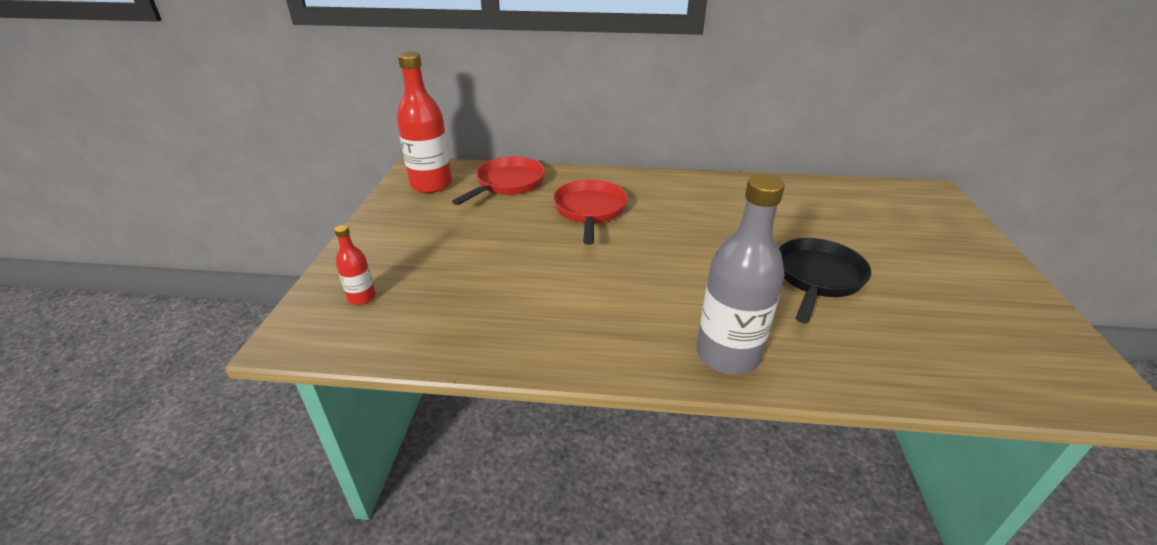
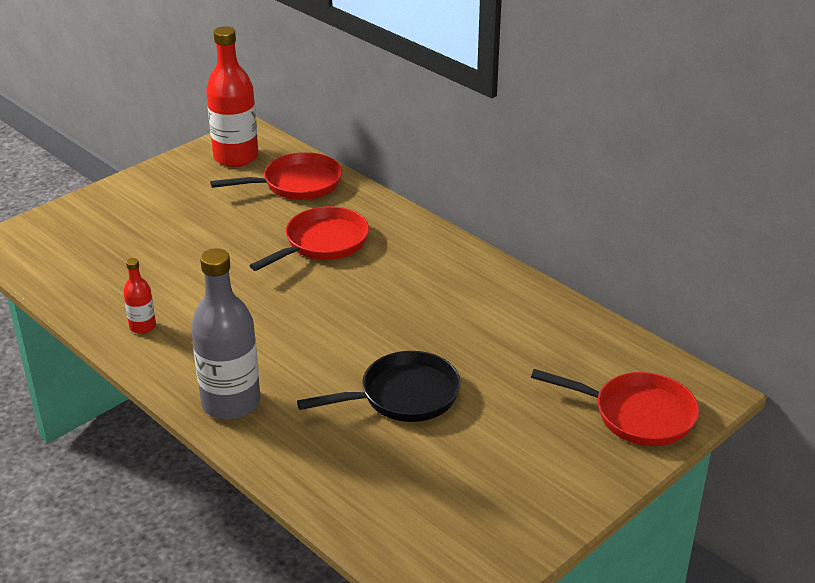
camera: 40 degrees right, 0 degrees up
red bottle [334,225,376,305] -> red bottle moved to [123,258,156,334]
none -> red pan [531,369,699,446]

